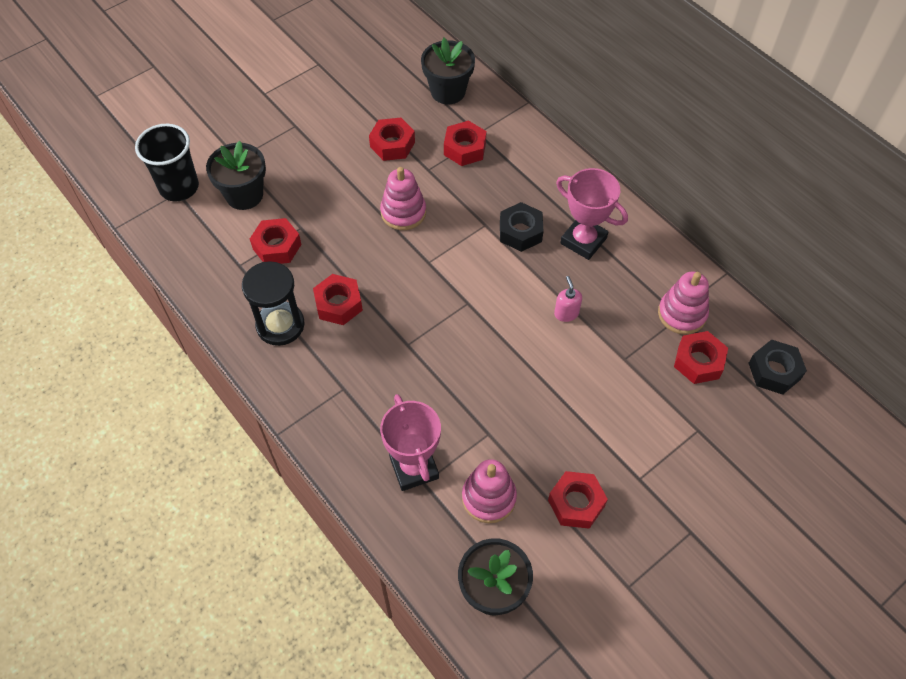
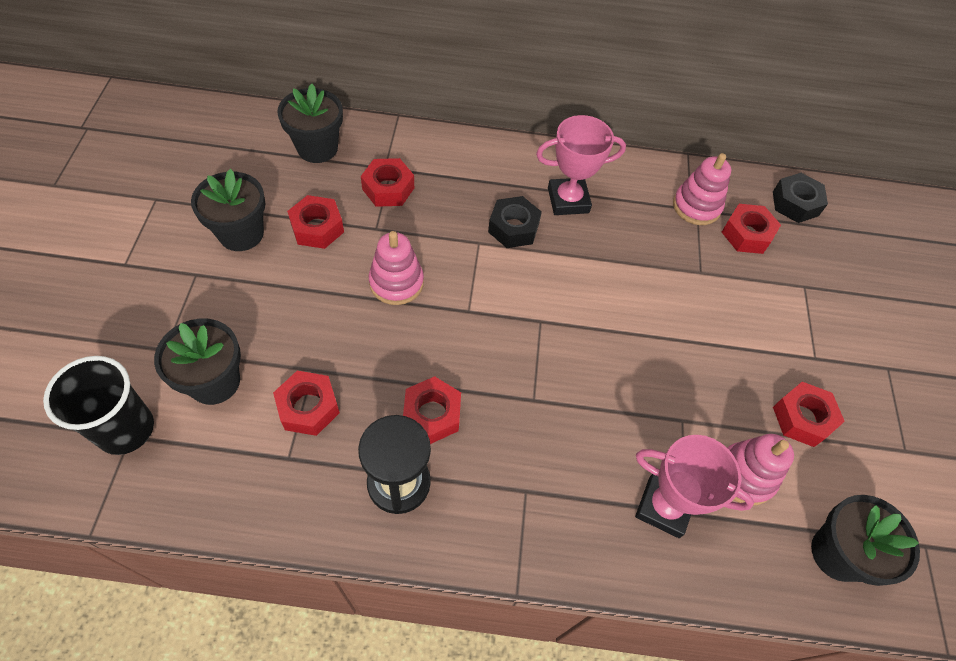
camera: 50 degrees left, 0 degrees up
pink soap dispenser [554,276,582,322] -> none
none -> black flower pot [191,169,266,251]

